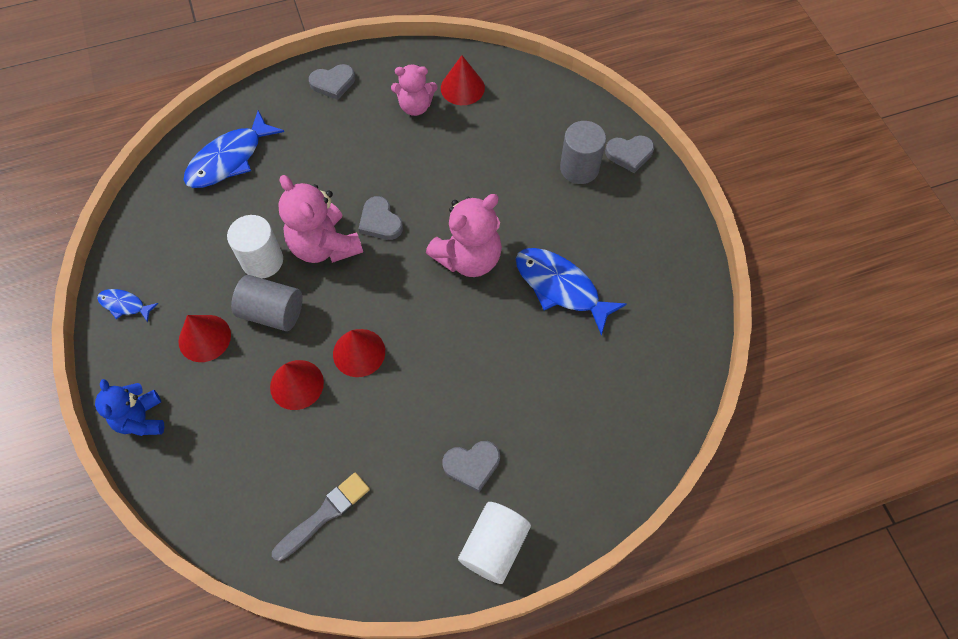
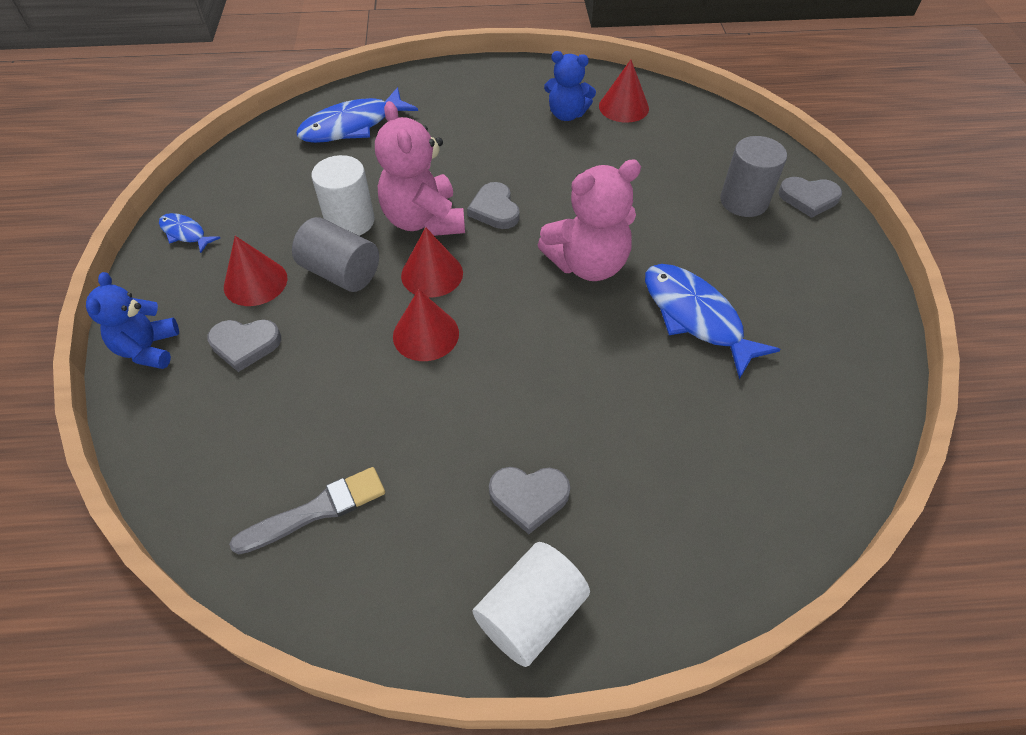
camera: 15 degrees right, 10 degrees down
red cone [270,360,324,410] -> red cone moved to [401,227,463,298]
grey heart [309,64,355,100] -> grey heart moved to [207,320,281,372]
pink teddy bear [391,64,437,116] -> blue teddy bear [544,51,596,121]

